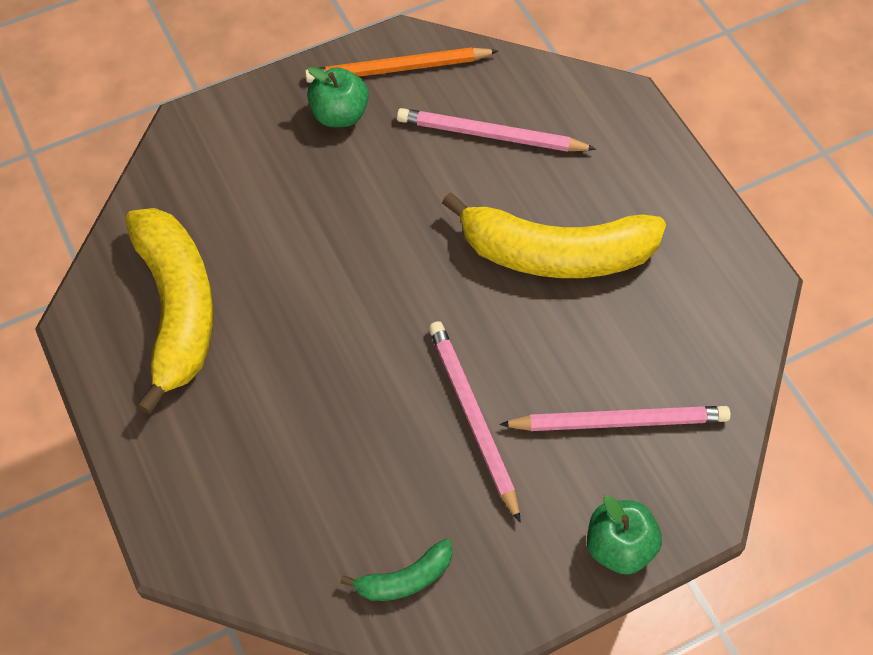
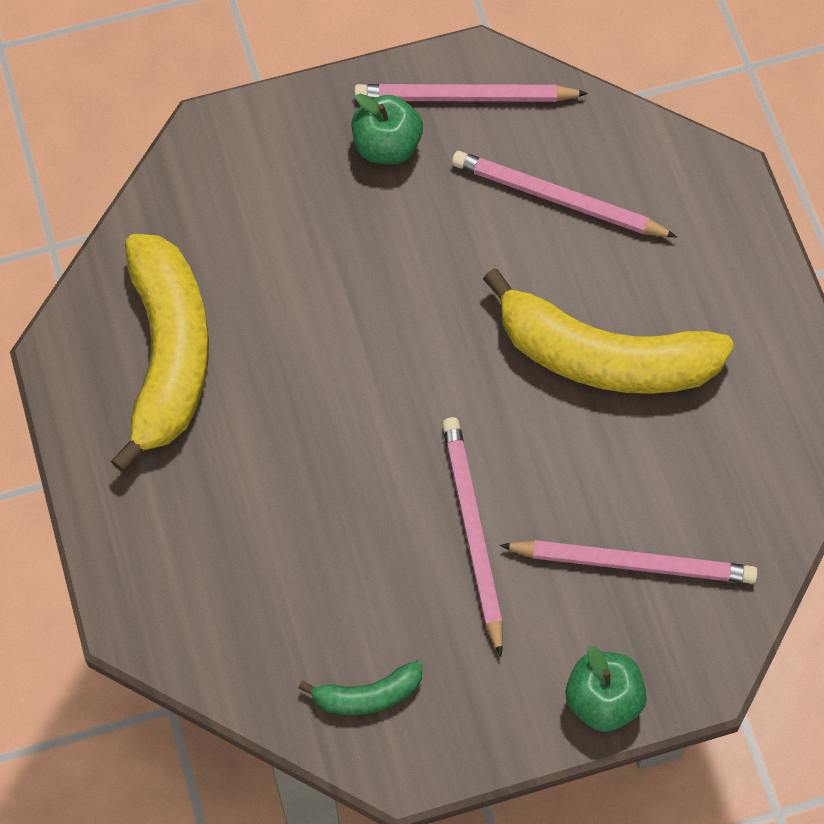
camera: 10 degrees right, 5 degrees up
orange pencil [305,47,498,83] -> pink pencil [354,84,588,102]

